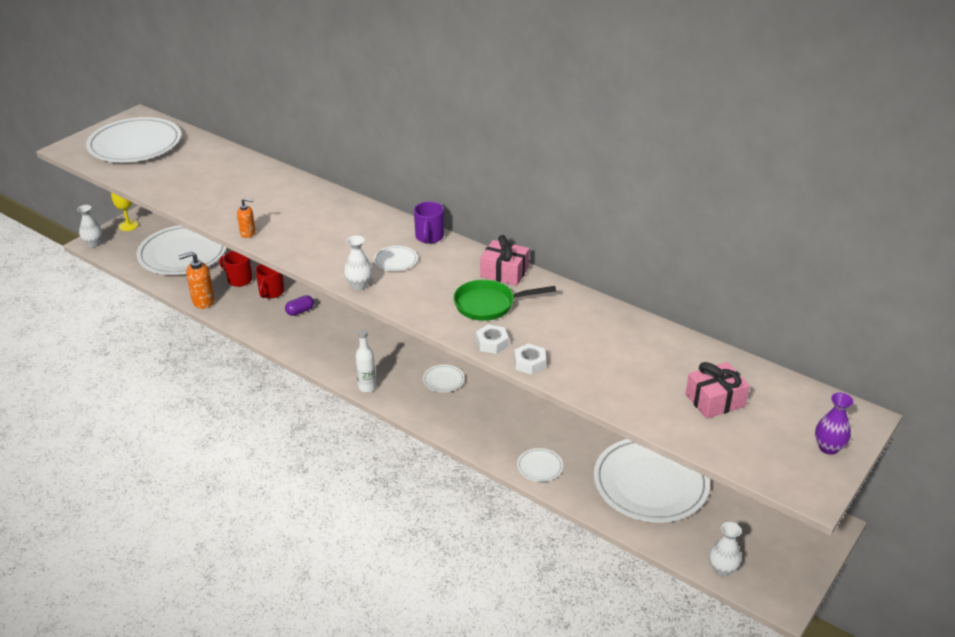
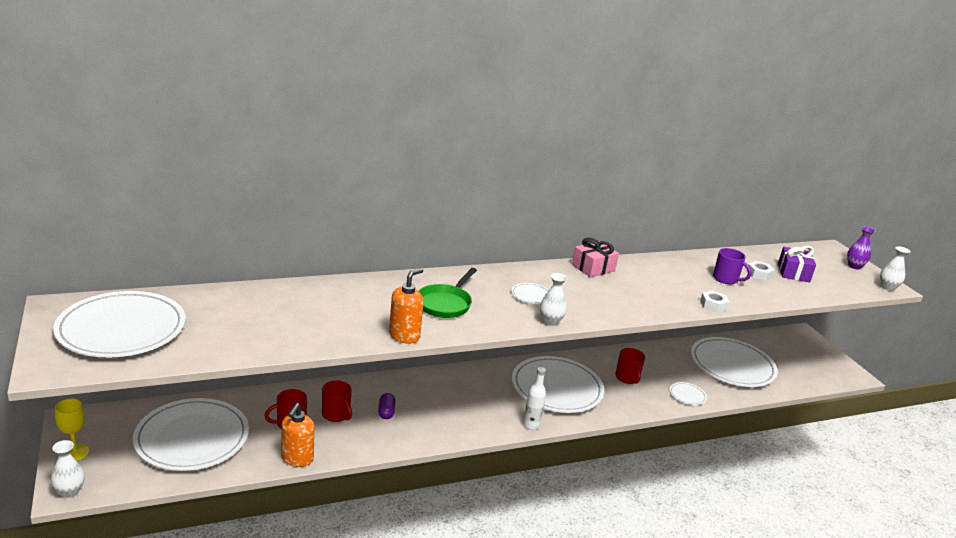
camera: 60 degrees left, 10 degrees down
orange soap dispenser [237,198,256,238] -> orange soap dispenser [389,268,424,344], size x1.64
purple mug [414,202,444,244] -> purple mug moved to [713,248,752,284]
white plate [423,365,465,392] -> white plate [512,356,605,413], size x2.47
green pan [453,280,556,321] -> green pan moved to [419,268,477,318]
white nut [476,324,509,354] -> white nut moved to [747,261,775,281]
pink gift [685,362,750,419] -> purple gift [778,246,816,282]
white vase [709,522,742,576] -> white vase moved to [880,246,911,291]
none -> red mug [615,348,645,384]

